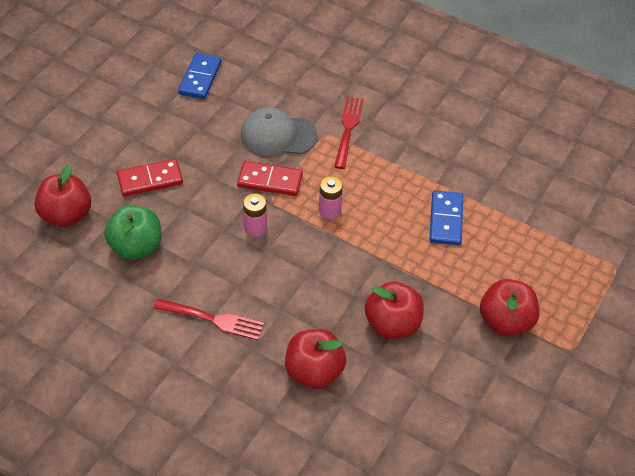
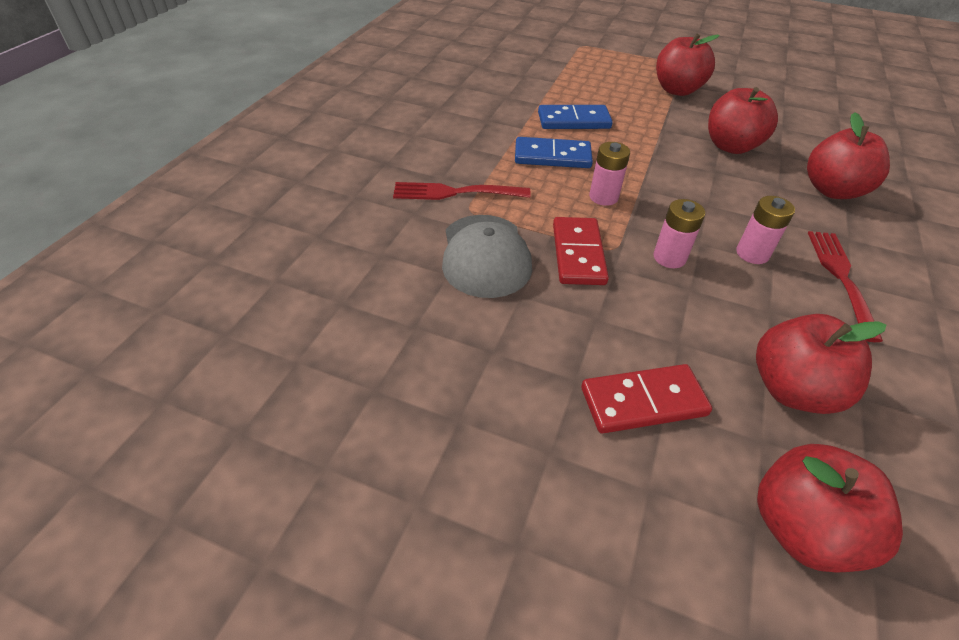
camera: 100 degrees left, 5 degrees down
green apple [104,205,161,260] -> red apple [756,314,886,414]
red domino [117,159,183,196] -> red domino turned 75 degrees counterclockwise [581,364,712,433]
blue domino [178,53,222,99] -> blue domino moved to [515,137,593,168]
none -> pink battery [736,196,795,264]

